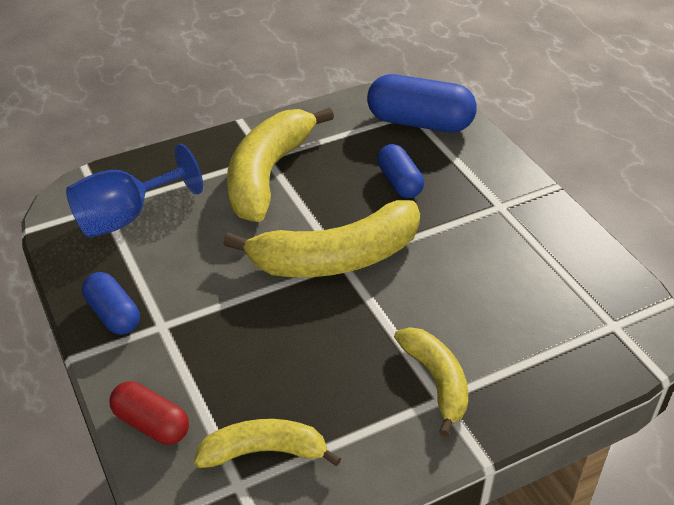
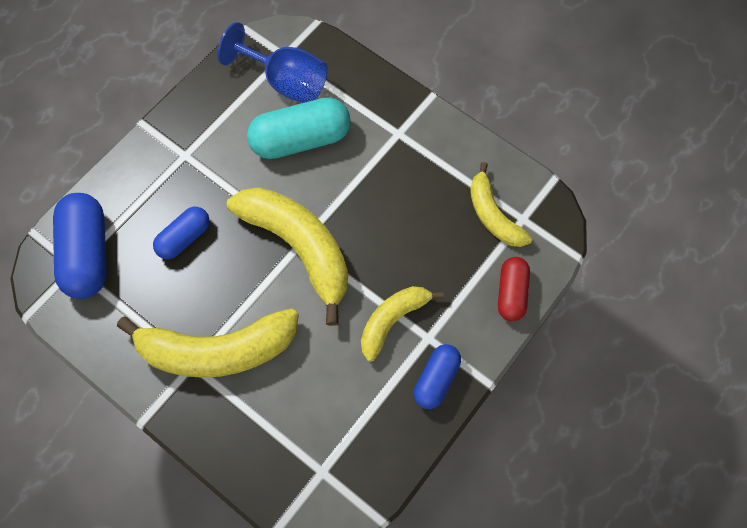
camera: 115 degrees left, 25 degrees up
blue goblet [66,144,203,238] -> blue goblet moved to [218,22,328,103]
yellow banana [394,327,468,437] -> yellow banana moved to [361,286,444,362]
none -> turquoise capsule [247,97,351,159]

